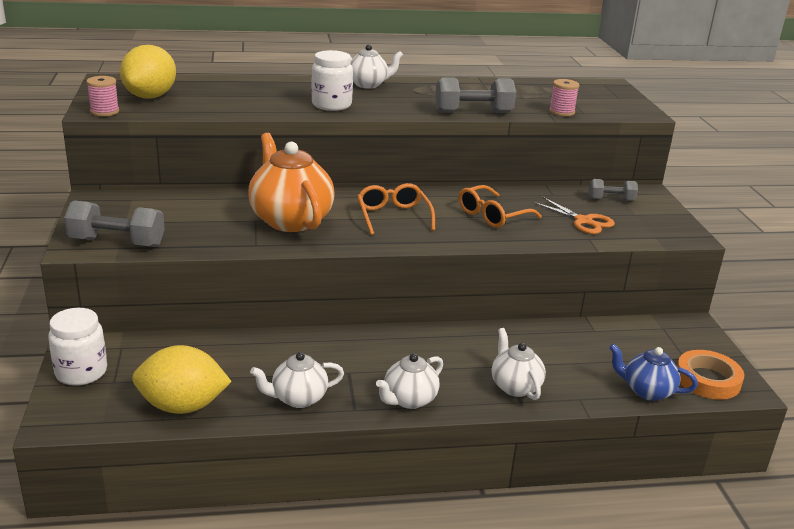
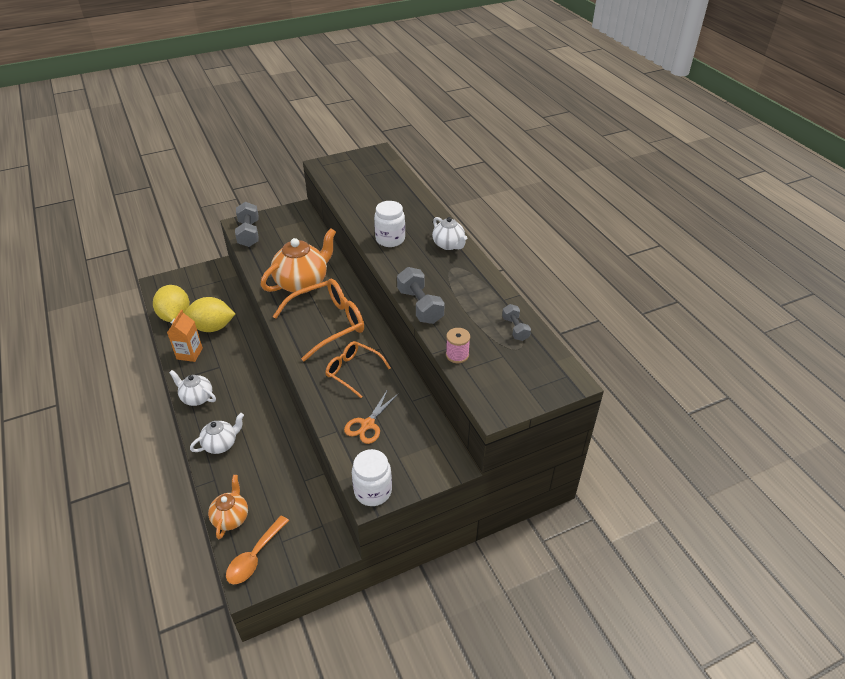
camera: 75 degrees right, 15 degrees up
white jar [48,308,107,386] -> white jar moved to [352,449,392,506]
pink spool [86,76,119,116] -> none
yellow lemon [120,45,176,98] -> yellow lemon moved to [184,297,235,332]
white teapot [250,352,344,408] -> orange carton [167,310,203,362]
orange glasses [357,183,435,235] -> orange glasses [273,279,364,361], size x1.62
grey dumbbell [588,179,638,201] -> grey dumbbell moved to [502,304,531,341]
blue teapot [609,344,698,401] -> orange teapot [208,475,248,539]
orange tape [677,350,744,400] -> orange spoon [226,516,289,584]

